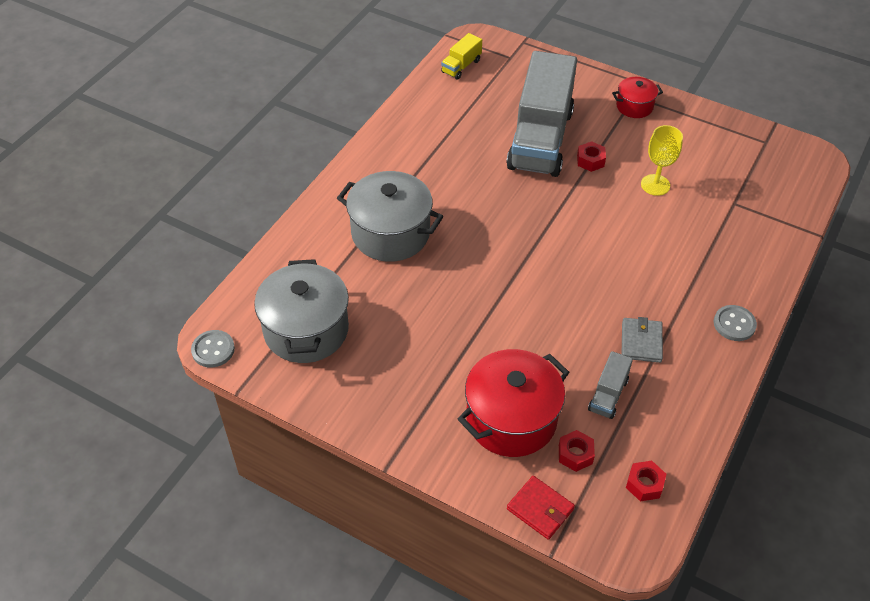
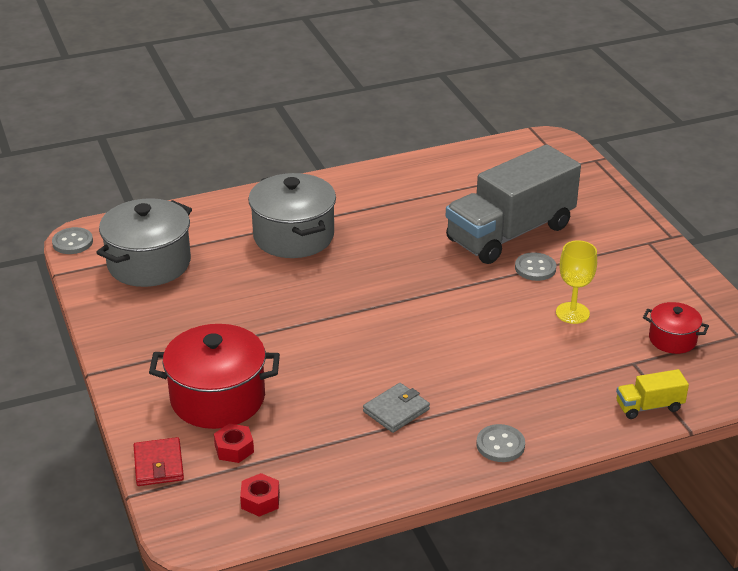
camera: 40 degrees right, 15 degrees down
yellow truck [441,33,482,79] -> yellow truck moved to [616,369,689,419]
red nut [577,141,606,172] -> grey button [515,252,556,281]
grey truck [588,351,633,419] -> none
red pot [612,77,663,118] -> red pot moved to [643,302,709,354]

